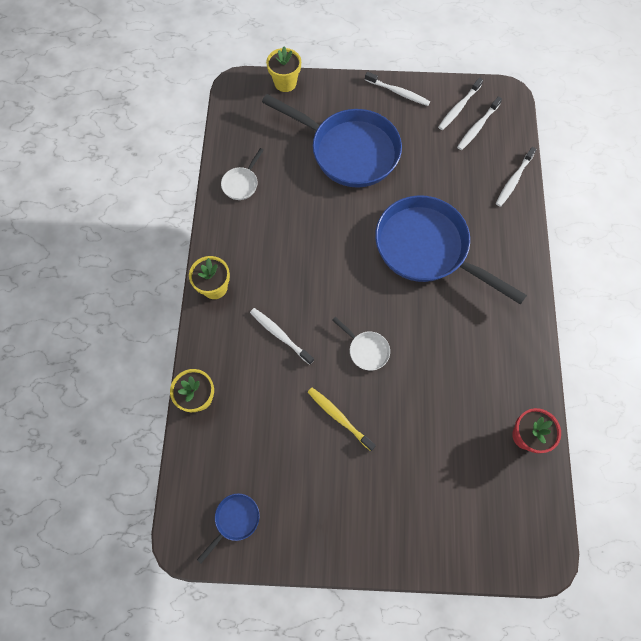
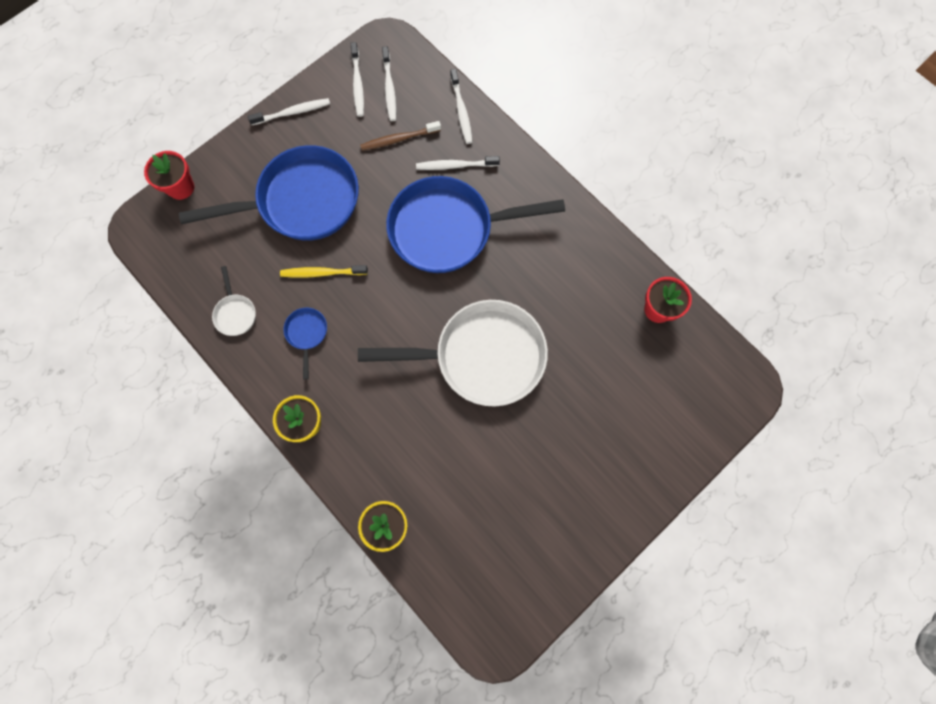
camera: 45 degrees left, 5 degrees up
blue pan [197,494,260,563] -> blue pan moved to [283,308,327,380]
white toothbrush [250,308,314,365] -> white toothbrush moved to [416,156,500,170]
yellow flower pot [266,46,301,92] -> red flower pot [144,151,195,200]
yellow toothbrush [308,388,376,451] -> yellow toothbrush moved to [280,265,368,278]
white pan [332,317,390,371] -> white pan [358,300,548,406], size x2.46
none -> brown toothbrush [360,121,441,151]

